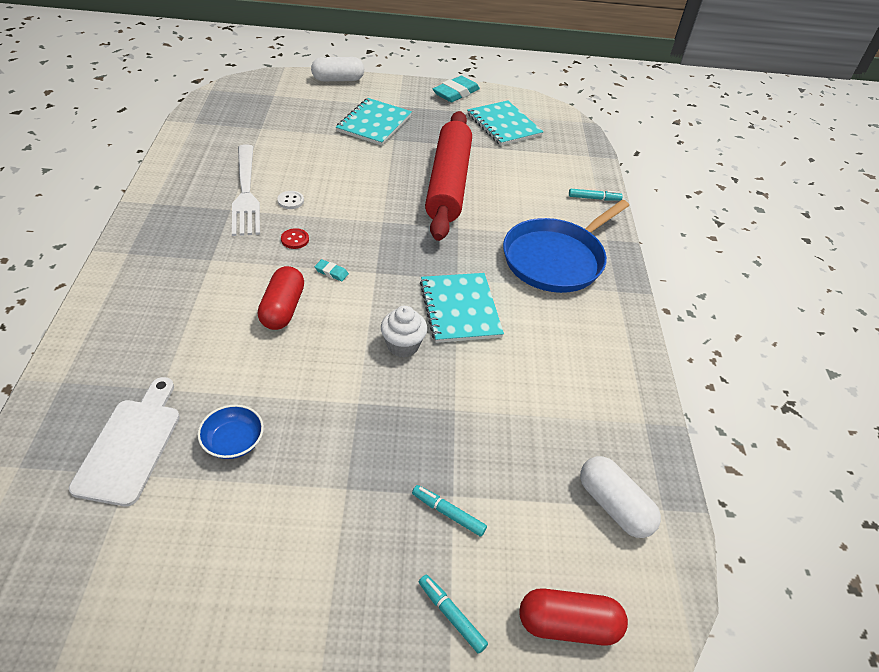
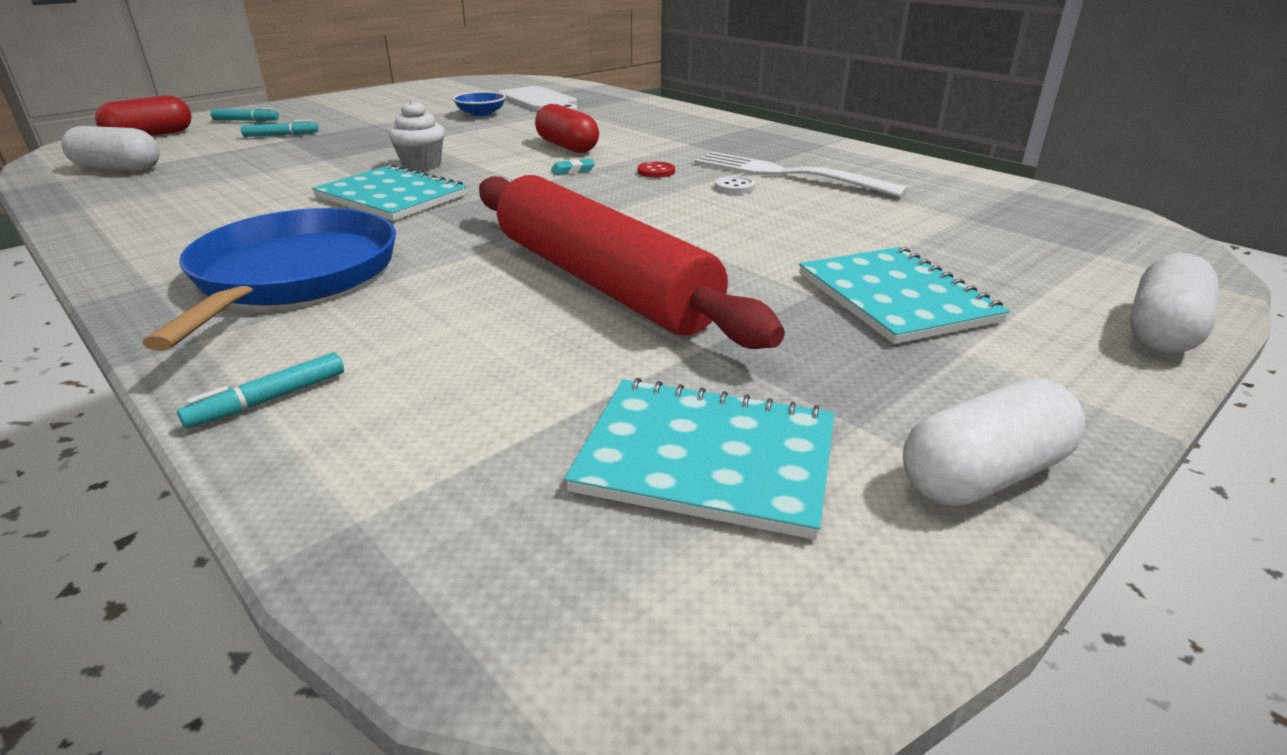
camera: 140 degrees right, 15 degrees down
turquoise eraser [433,76,480,102] -> white capsule [903,379,1085,506]

